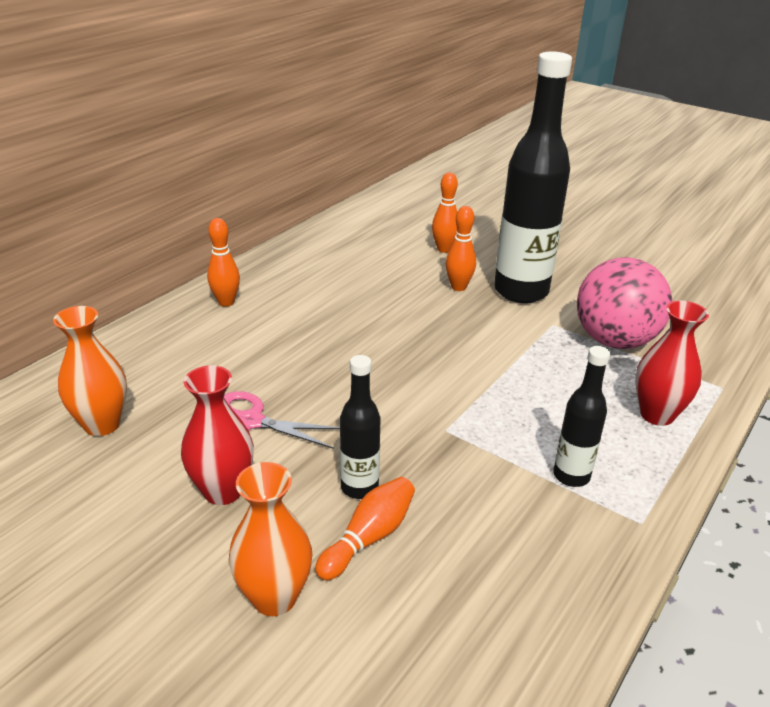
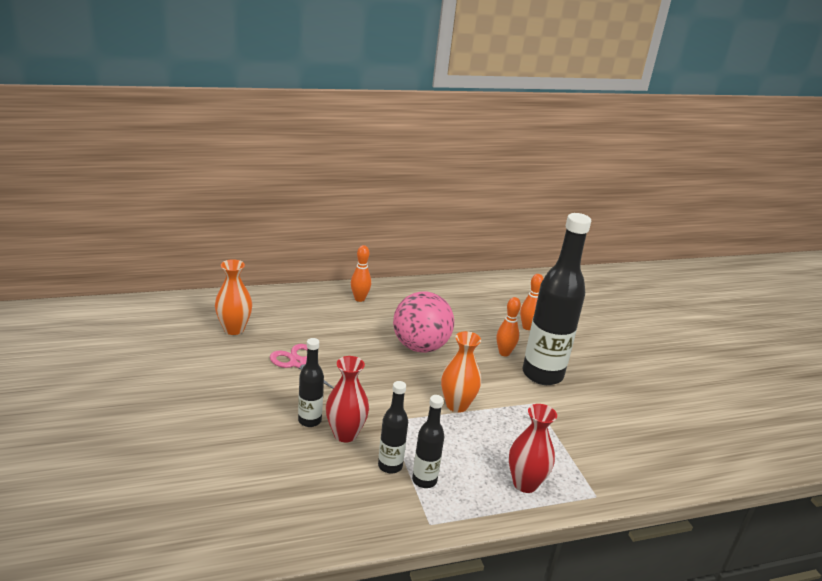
camera: 35 degrees right, 5 degrees down
red vase [181,365,254,505] -> red vase moved to [326,356,369,442]
orange vase [229,462,312,616] -> orange vase moved to [441,331,481,413]
orange bowling pin [315,477,415,580] -> none
pink ball [577,257,672,349] -> pink ball moved to [393,291,454,353]
none -> black bottle [378,381,408,473]

